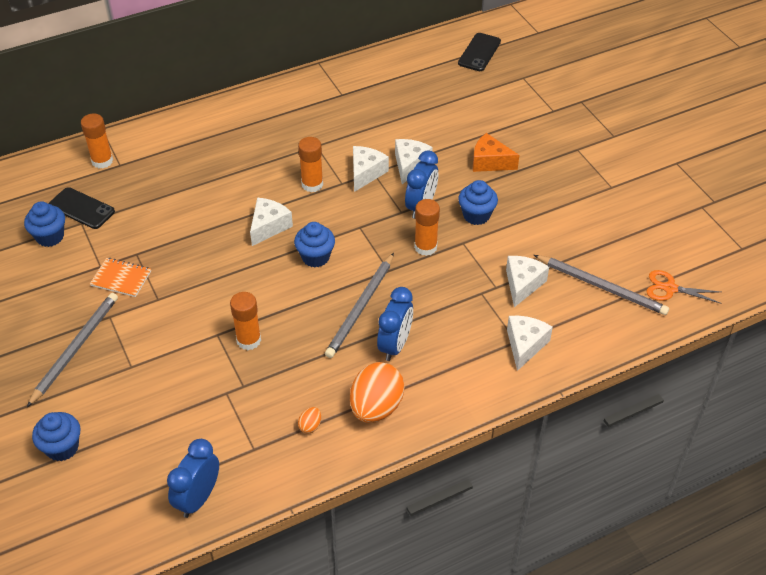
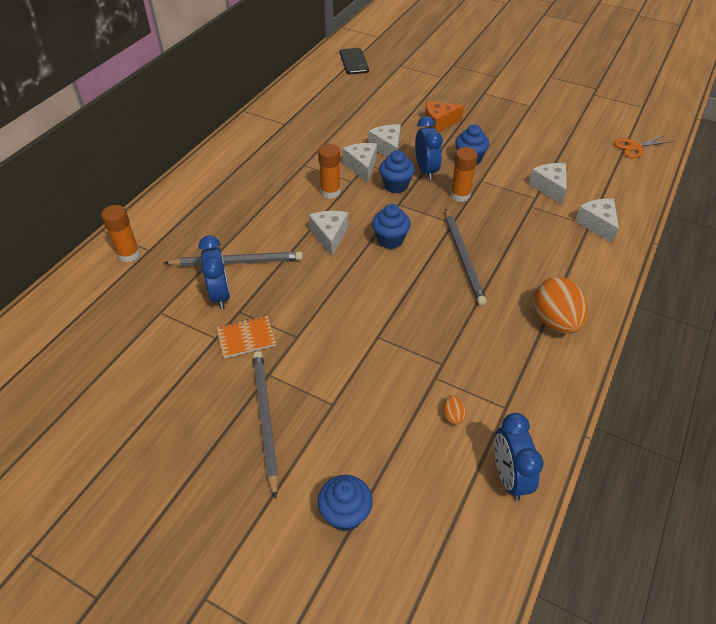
camera: 35 degrees left, 0 degrees up
blue cupcake [24,201,65,247] -> blue cupcake moved to [379,150,415,193]
black phone [49,187,115,229] -> none
orange glue stick [230,292,261,350] -> none
orange egg [298,407,321,434] -> orange egg moved to [443,395,466,424]
blue clock [377,287,413,361] -> blue clock moved to [199,235,230,309]
grey pencil [534,255,669,315] -> grey pencil moved to [164,252,303,266]

